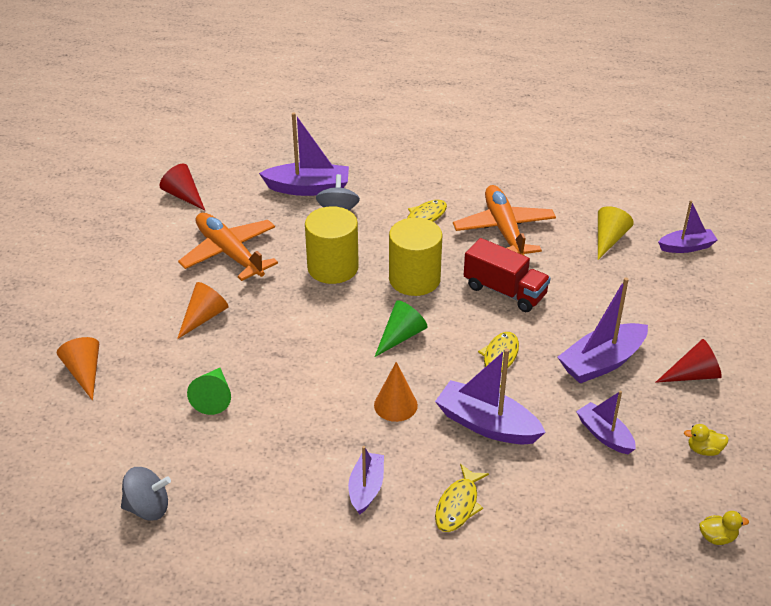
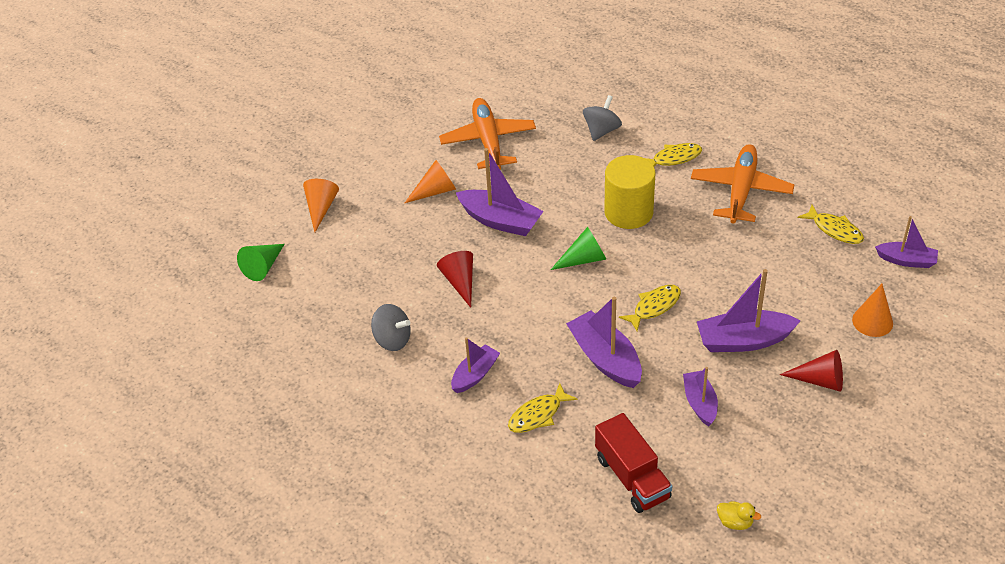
camera: 30 degrees right, 5 degrees up
grey spinning top [121,467,171,521] -> grey spinning top moved to [371,304,411,351]
red cone [159,163,205,211] -> red cone moved to [437,251,473,308]
green cone [187,368,231,415] -> green cone moved to [237,244,285,281]
purple boat [259,112,349,196] -> purple boat moved to [456,148,544,236]
yellow cylinder [305,206,359,284] -> none
orange cone [374,362,418,422] -> orange cone moved to [852,284,893,337]
red truck [464,238,551,312] -> red truck moved to [595,413,673,513]
yellow cone [598,206,634,260] -> yellow fish [798,205,864,244]
yellow duck [684,424,729,456] -> none

